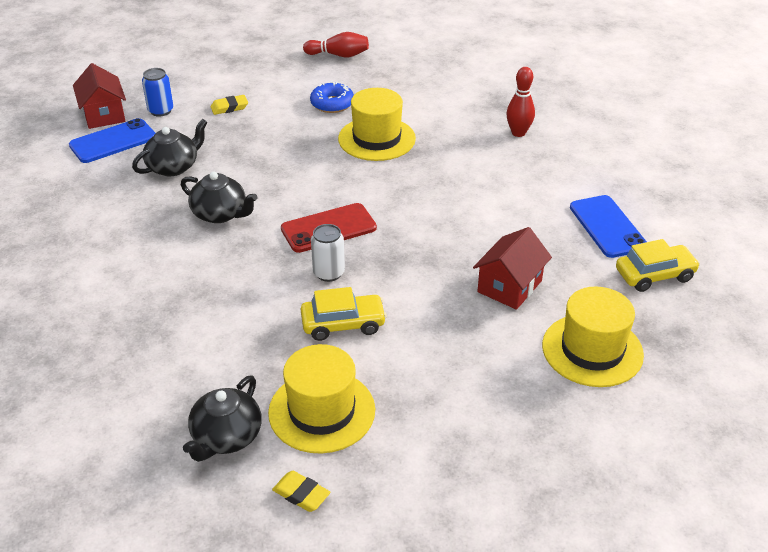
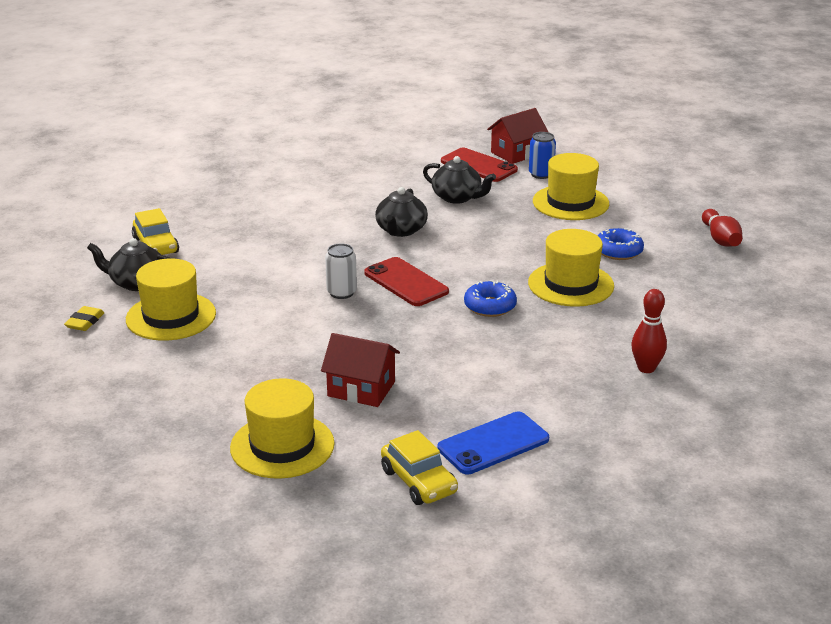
camera: 75 degrees right, 10 degrees down
blue phone [69,118,156,163] -> red phone [441,148,518,182]
yellow eraser [211,95,248,115] -> yellow hat [533,153,609,220]
yellow car [301,287,387,341] -> yellow car moved to [132,208,179,255]
none -> blue donut [464,280,517,317]

